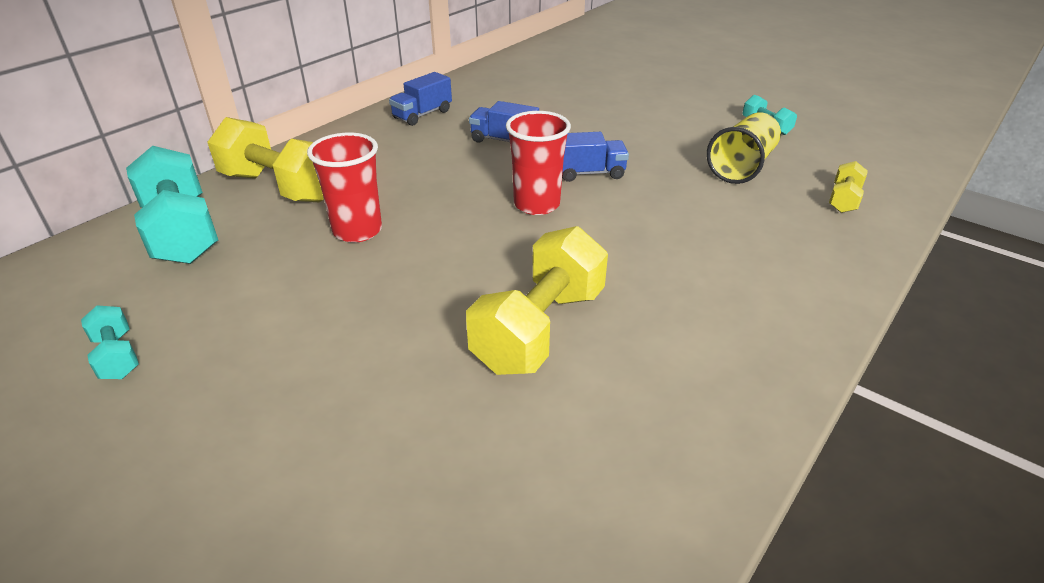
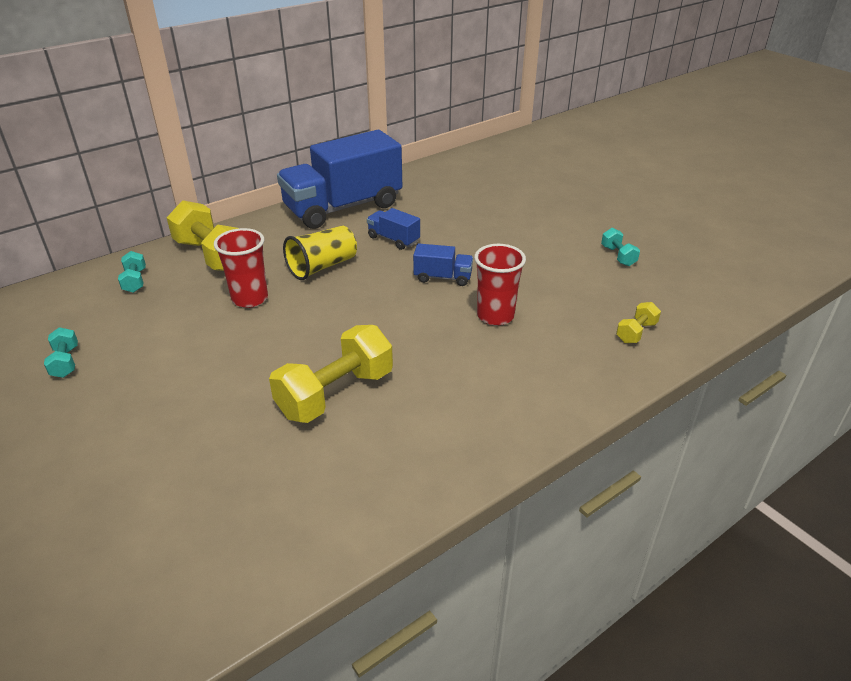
camera: 15 degrees right, 0 degrees up
turquoise dumbbell [126,146,218,264] -> turquoise dumbbell [118,251,146,293], size x0.48
blue truck [389,72,452,126] -> blue truck [277,130,402,229], size x2.33
red cup [506,111,571,215] -> red cup moved to [474,244,526,326]
yellow cup [707,112,781,184] -> yellow cup moved to [283,226,357,280]

